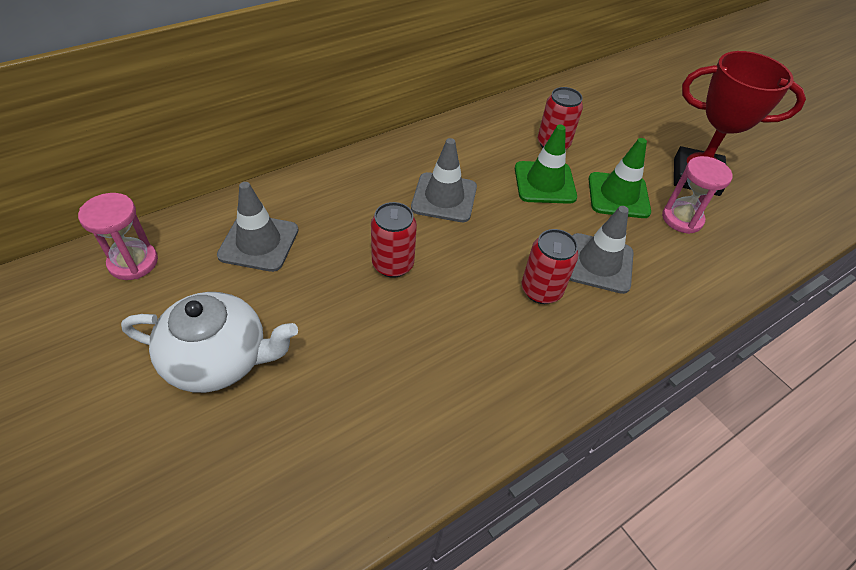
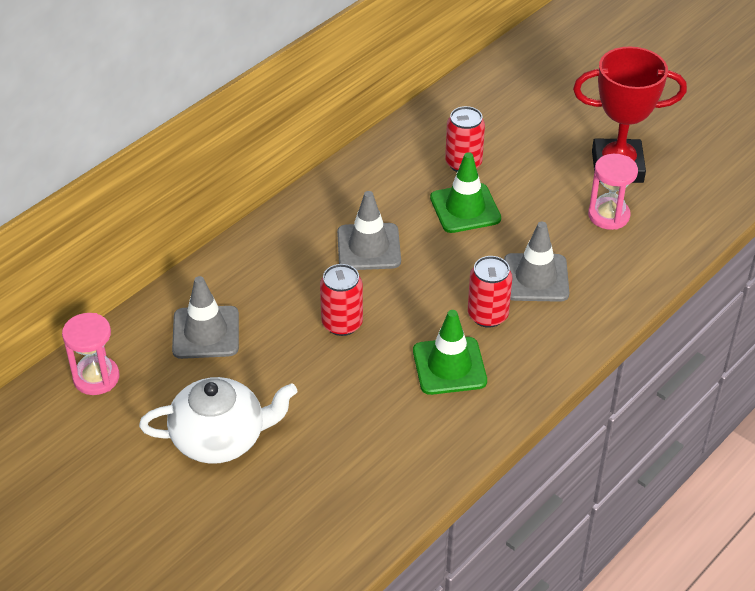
camera: 10 degrees left, 5 degrees down
green traffic cone [589,138,651,218] -> green traffic cone moved to [413,310,487,395]

